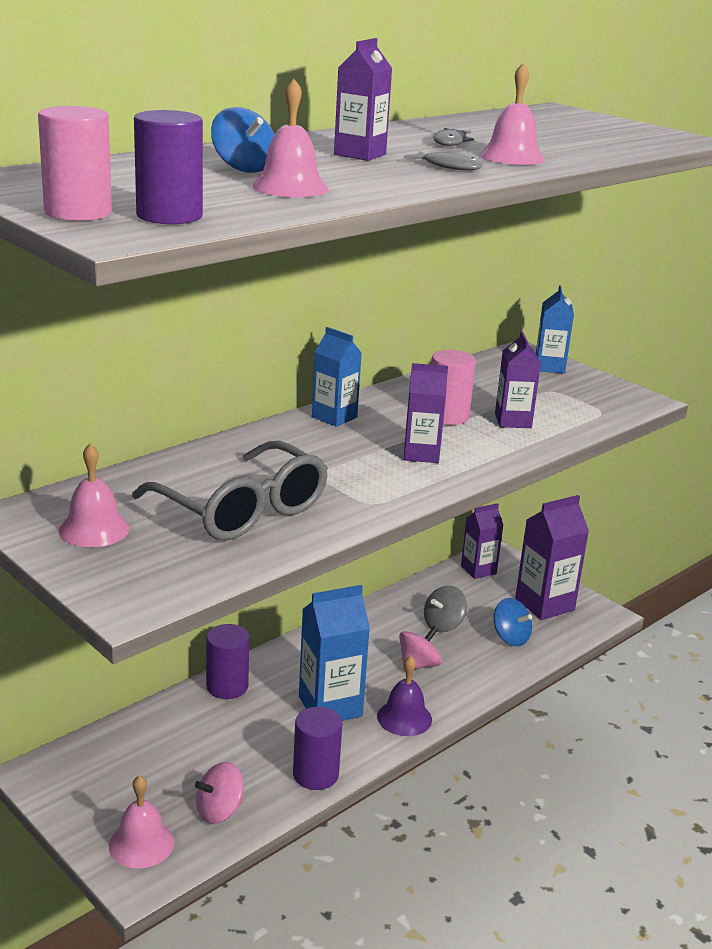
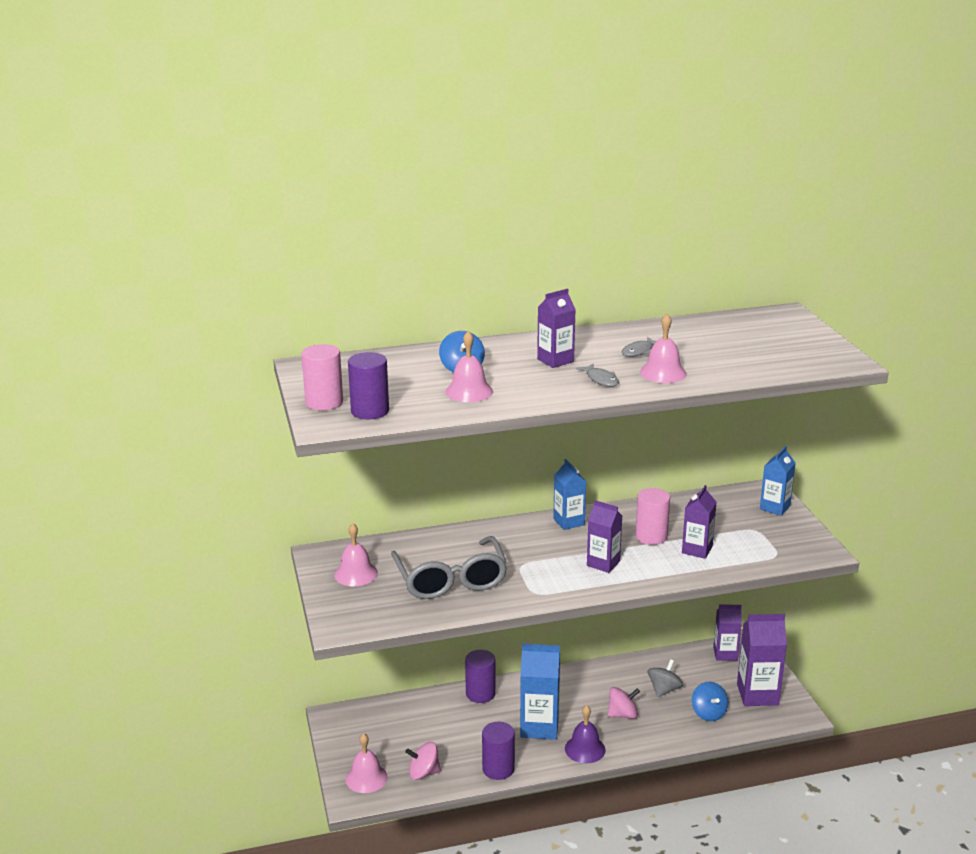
camera: 30 degrees right, 0 degrees up
grey spinning top [424,586,467,632] -> grey spinning top turned 135 degrees clockwise [648,659,683,697]

